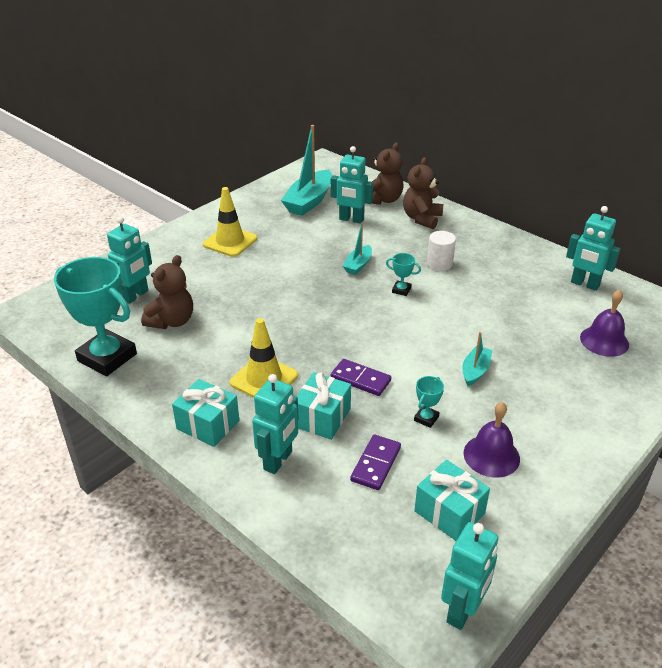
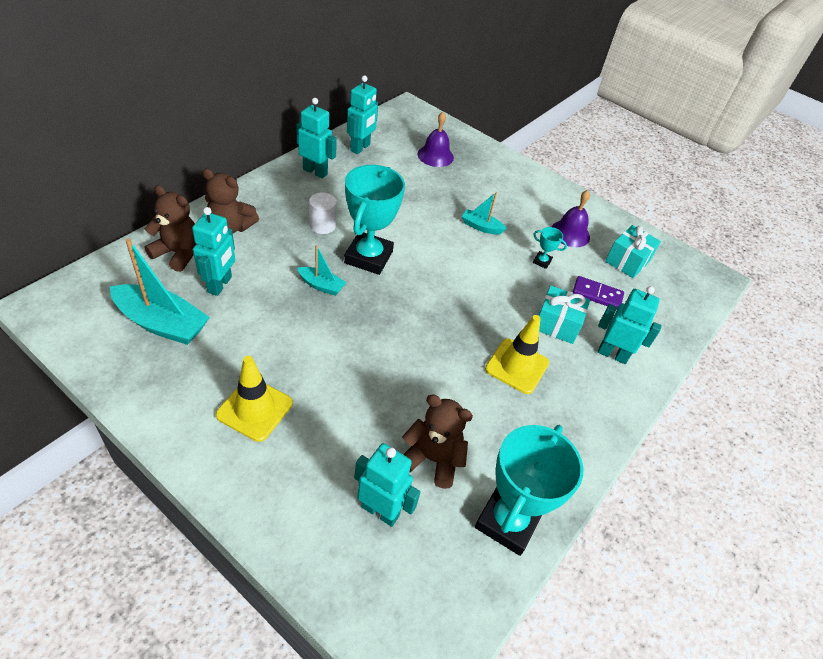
camera: 100 degrees left, 10 degrees up
turquoise gift [172,379,239,447] -> none
purple domino [330,359,391,396] -> none
turquoise trophy [386,253,421,296] -> turquoise trophy [344,165,405,275], size x2.42
turquoise robot [441,522,498,630] -> turquoise robot moved to [296,98,337,178]

